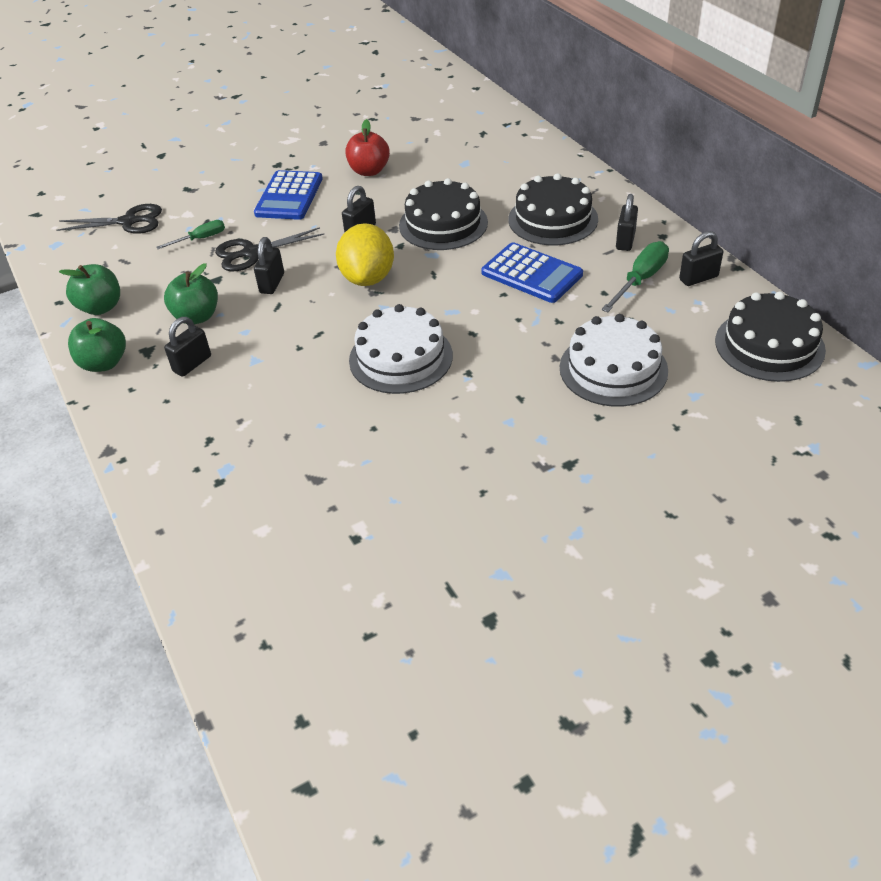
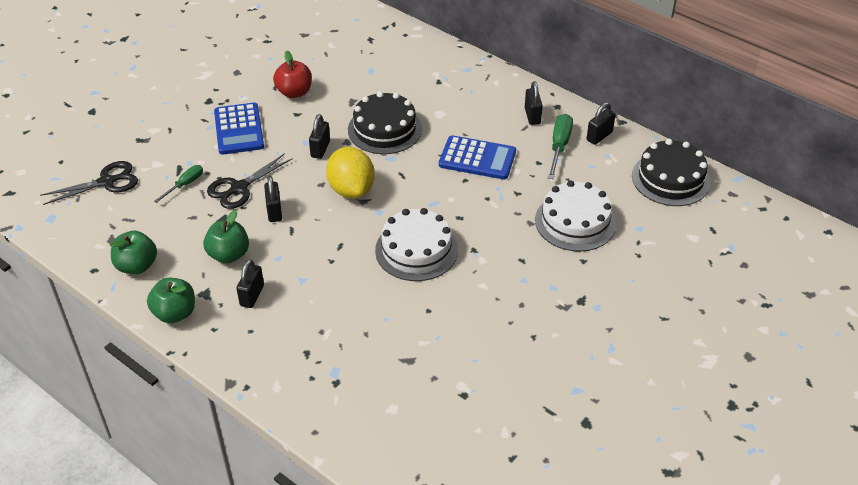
camera: 25 degrees left, 0 degrees up
black cake [508,173,598,245] -> none

